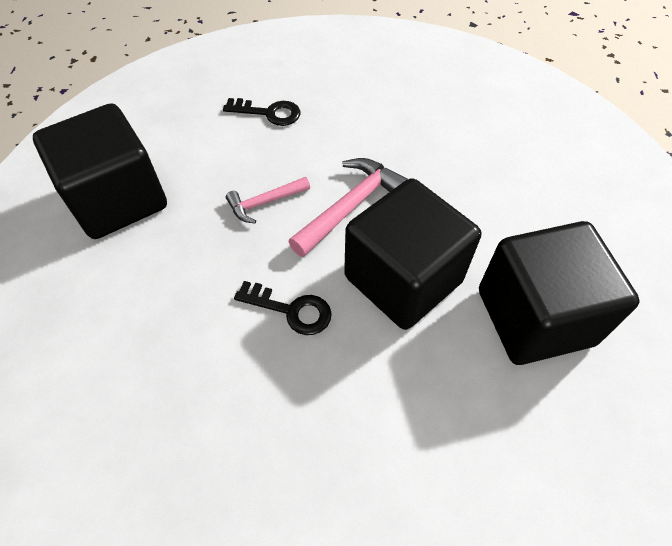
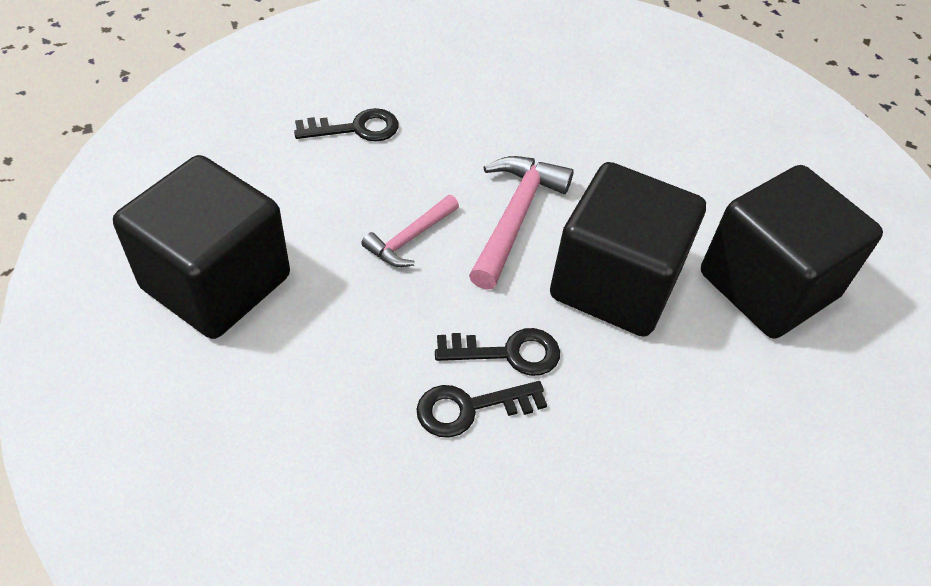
camera: 25 degrees left, 5 degrees down
none -> black key [416,381,547,438]

